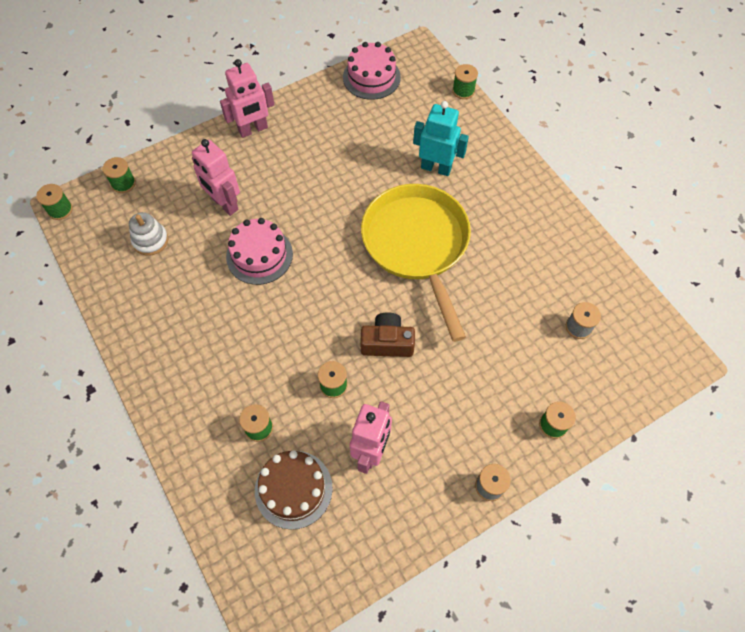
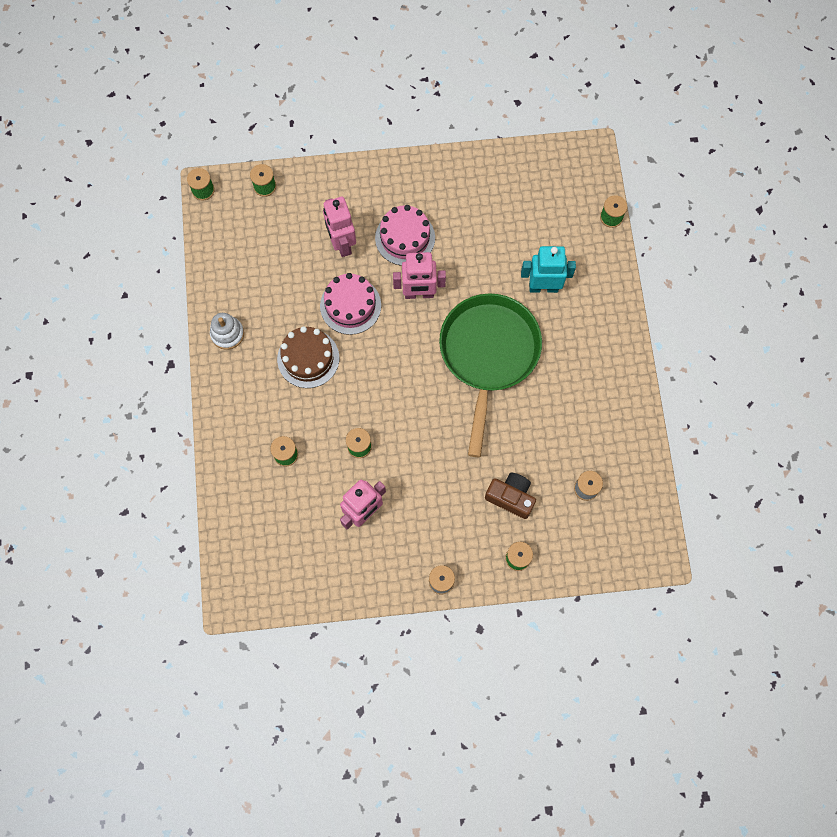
camera: 25 degrees right, 10 degrees up
white stacking toy [129,212,168,256] -> white stacking toy moved to [210,313,244,350]
pink robot [220,59,275,138] -> pink robot moved to [393,252,446,299]
brown cake [255,450,333,529] -> brown cake moved to [277,326,339,388]
pink cake [343,42,401,100] -> pink cake moved to [375,205,435,266]
brown camera [360,312,415,357] -> brown camera moved to [485,473,536,519]
yellow pan [361,184,471,342] -> green pan [439,294,542,457]
turquoise robot [413,101,469,176] -> turquoise robot turned 45 degrees counterclockwise [521,246,576,293]

